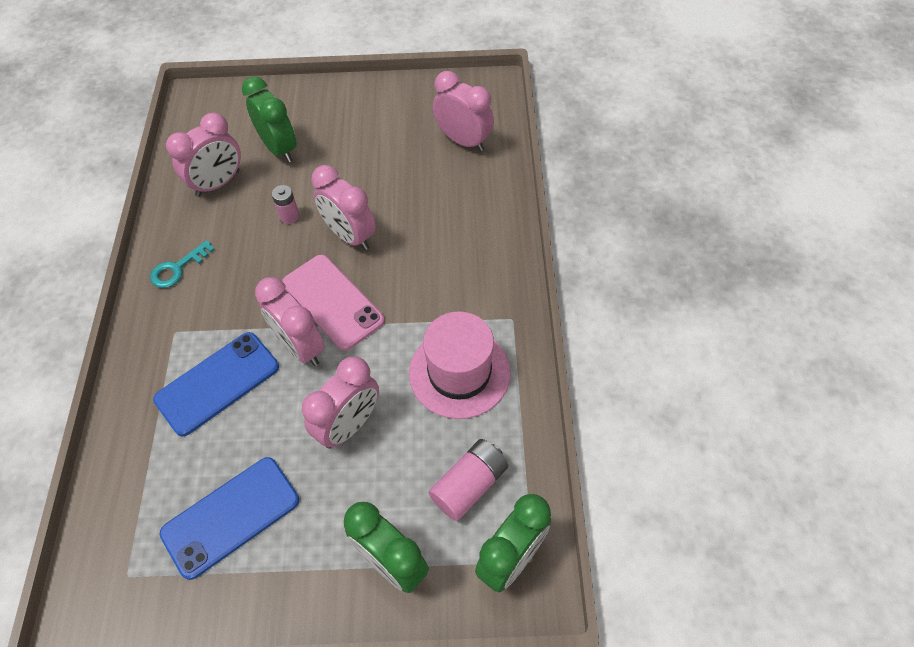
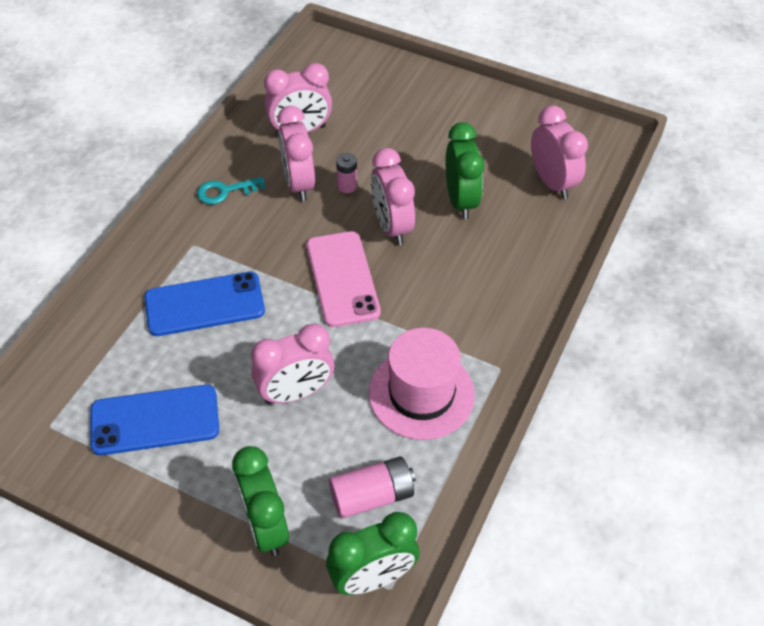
camera: 25 degrees right, 5 degrees down
green clock [242,76,297,163] -> green clock moved to [446,122,484,219]
pink clock [255,277,325,366] -> pink clock moved to [277,106,315,201]

